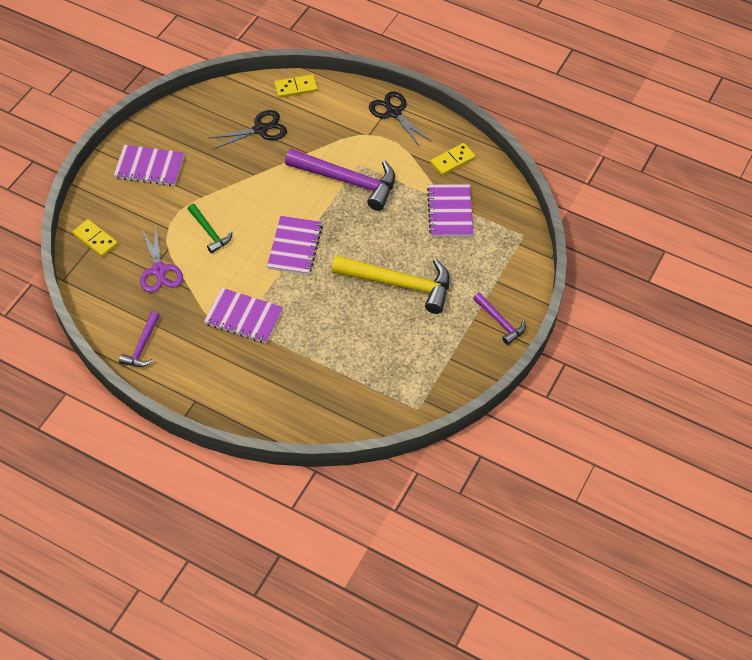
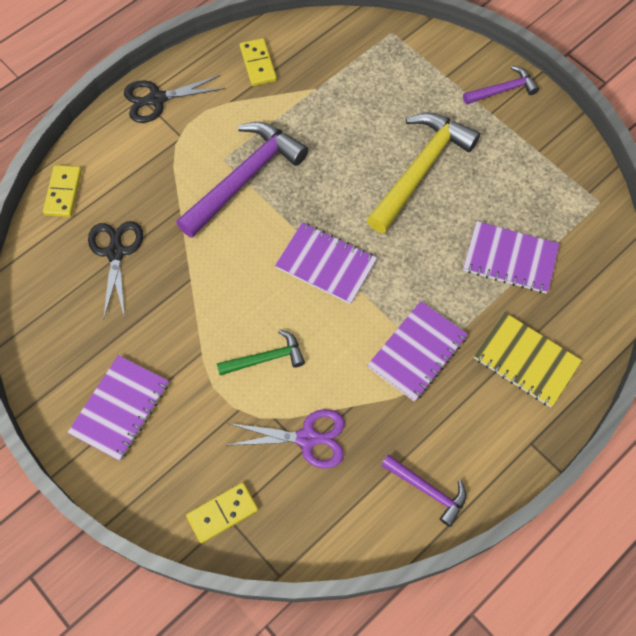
camera: 70 degrees left, 10 degrees up
purple notebook [427,184,473,237] -> purple notebook moved to [463,221,559,293]
none -> yellow notebook [474,312,582,407]

